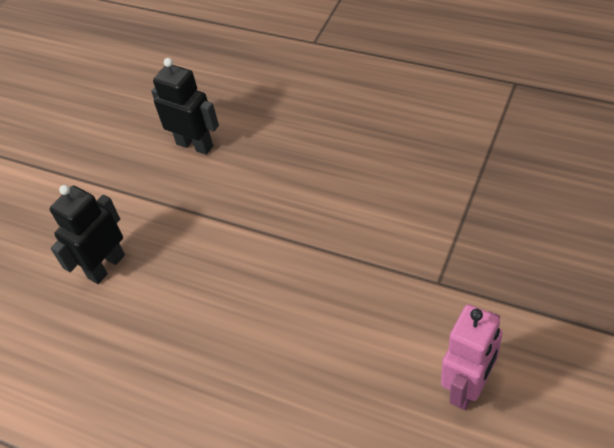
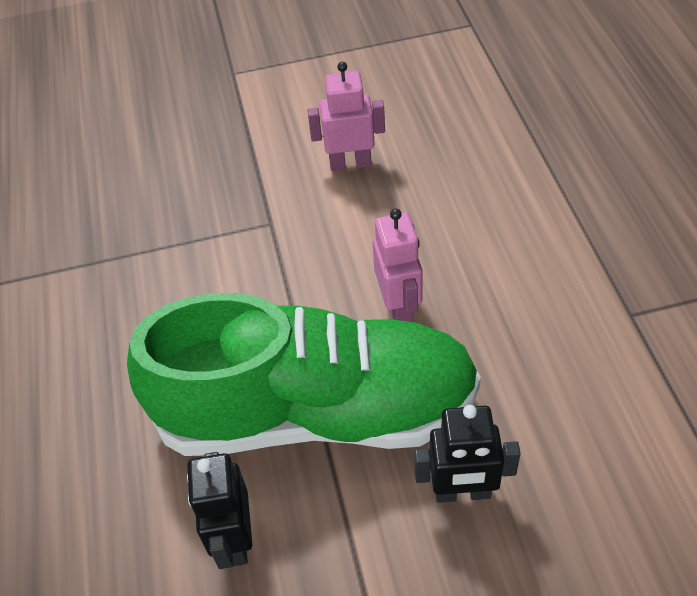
camera: 130 degrees left, 0 degrees up
none -> green shoe [127,293,481,456]
none -> pink robot [372,208,423,322]

